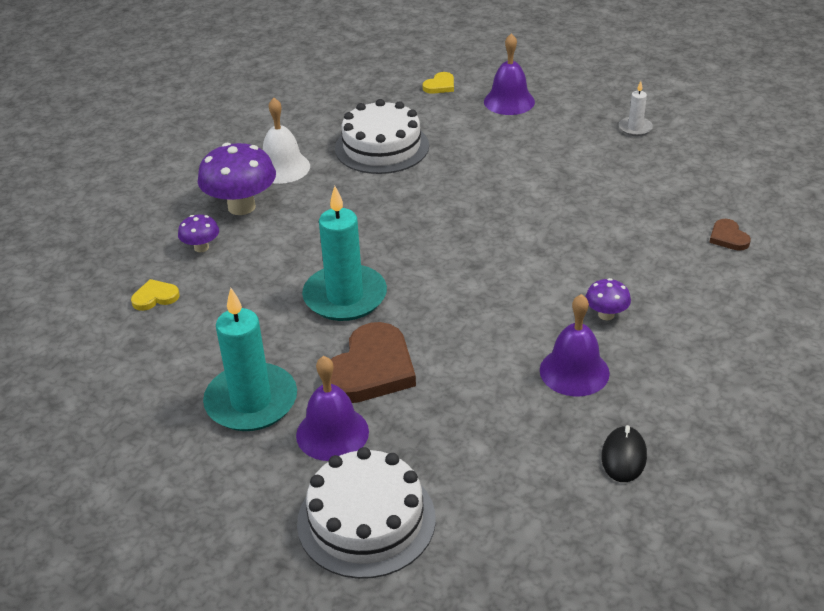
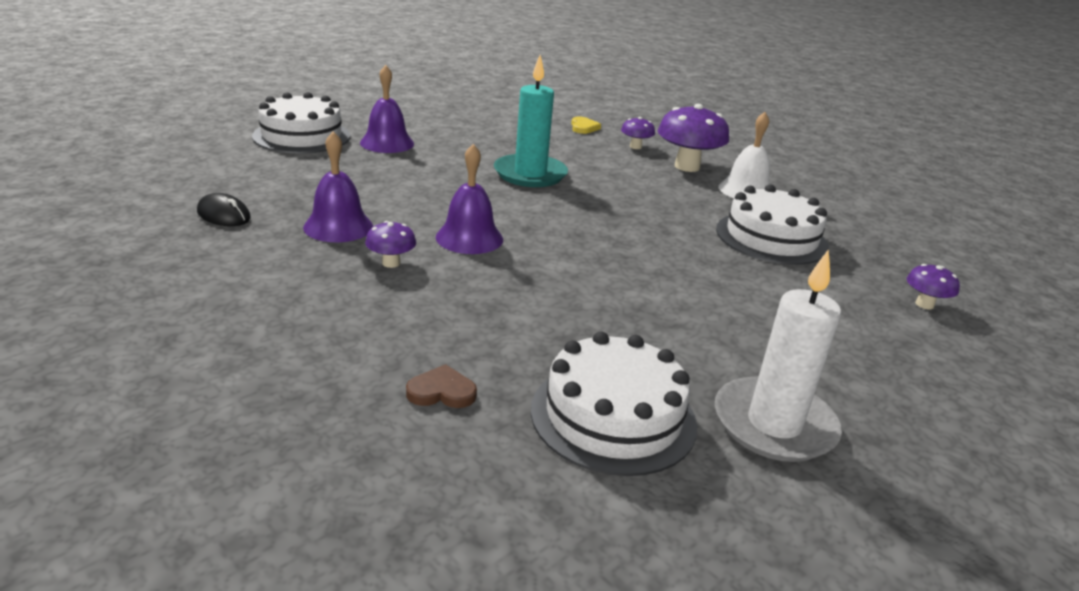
camera: 105 degrees right, 10 degrees down
turquoise candle [203,288,297,431] -> none
brown heart [331,322,416,403] -> none
yellow heart [423,72,454,94] -> purple mushroom [907,264,960,309]
purple bell [484,33,535,115] -> purple bell moved to [436,144,503,254]
white candle [619,81,653,136] -> white candle [715,249,842,462], size x2.08
none -> white cake [531,331,697,476]

